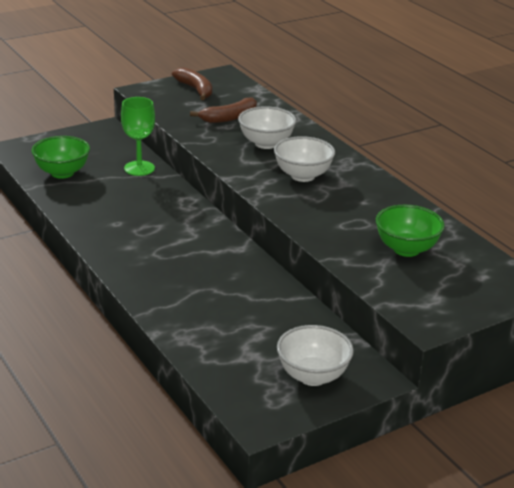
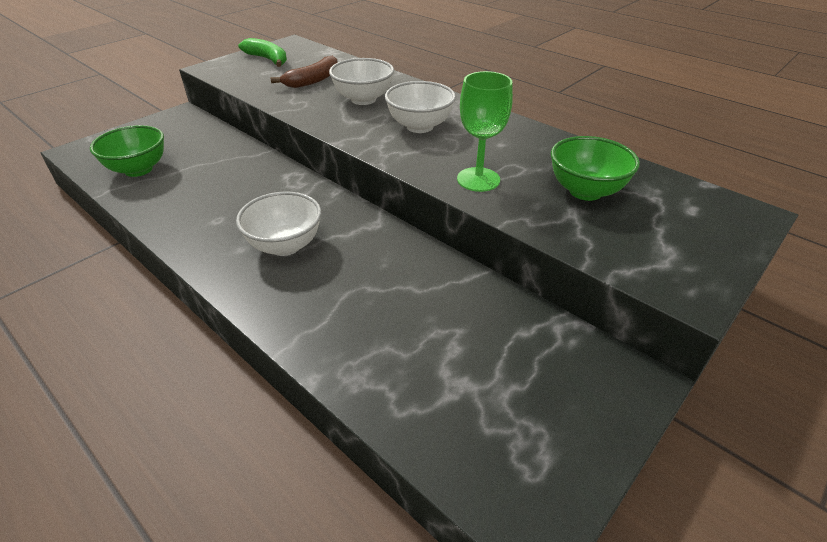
camera: 15 degrees left, 10 degrees up
green goblet [121,97,155,176] -> green goblet moved to [457,71,513,192]
brown banana [172,67,212,100] -> green banana [238,38,287,67]
white bowl [277,325,354,386] -> white bowl moved to [236,191,321,256]

